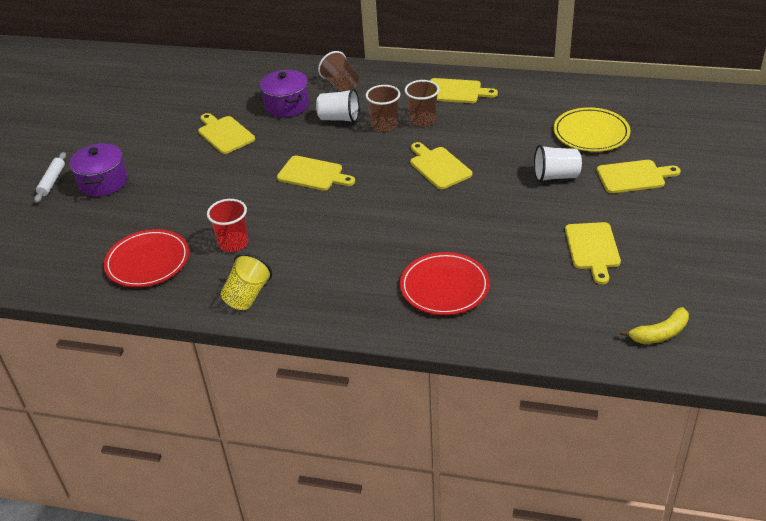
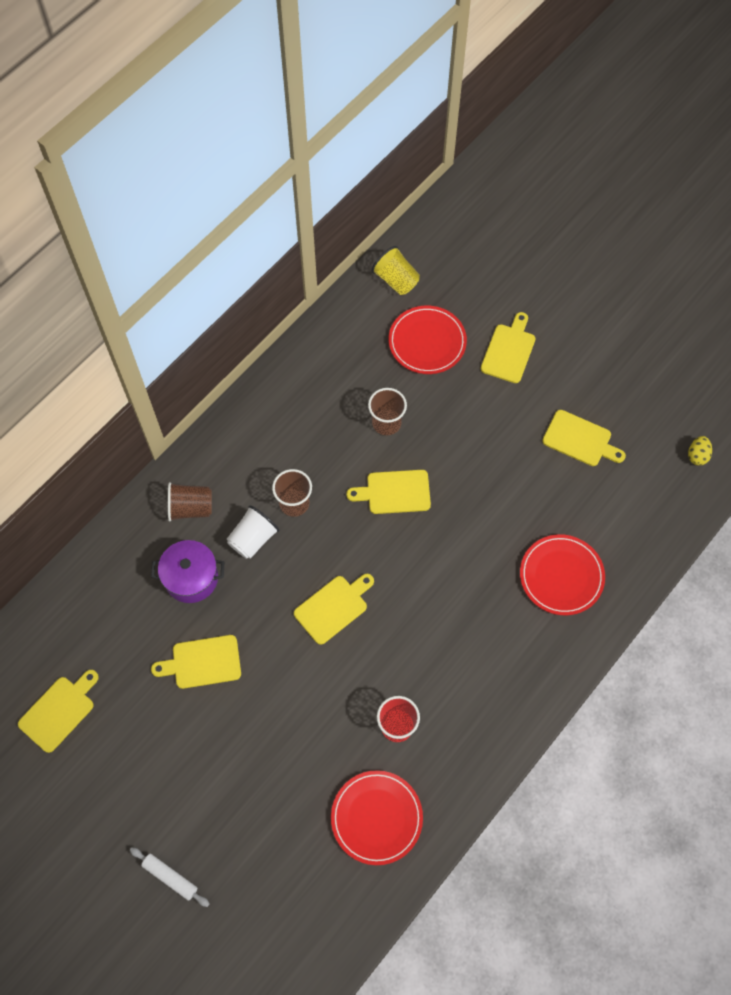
camera: 65 degrees left, 25 degrees up
purple pot [69,143,127,197] -> none
yellow cup [220,253,272,310] -> yellow cup moved to [371,246,420,295]
brown cup [405,80,439,127] -> brown cup moved to [368,388,407,435]
yellow cutting board [430,78,498,103] -> yellow cutting board moved to [18,670,99,753]
white cup [534,145,582,182] -> none
yellow plate [554,107,630,152] -> red plate [389,306,467,374]
yellow banana [620,307,689,344] -> yellow egg [688,436,712,466]

